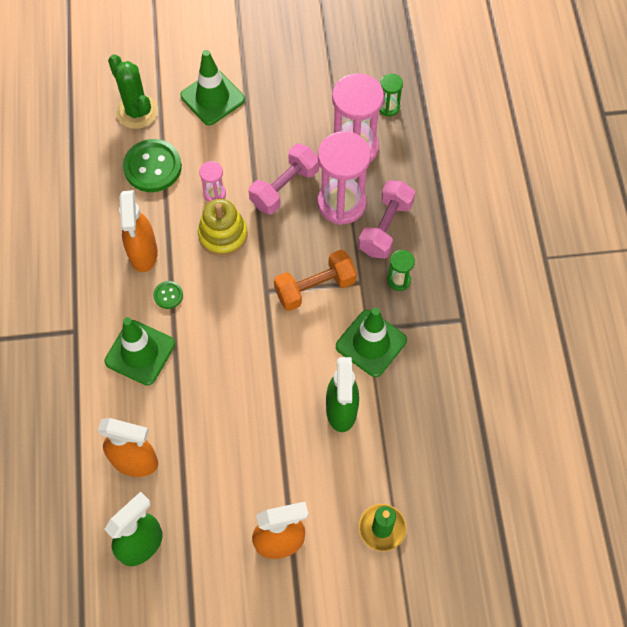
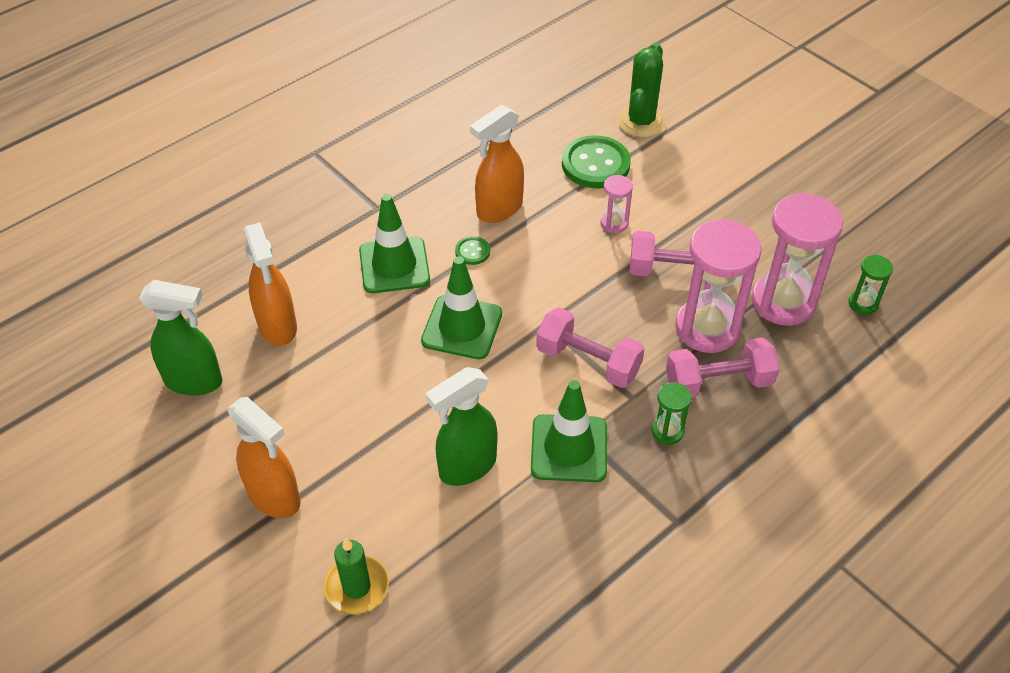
camera: 55 degrees right, 15 degrees down
green traffic cone [180,50,245,125] -> green traffic cone moved to [421,256,502,359]
yellow stacking toy [198,199,248,257] -> none
orange dumbbell [274,250,357,311] -> pink dumbbell [536,308,645,388]

